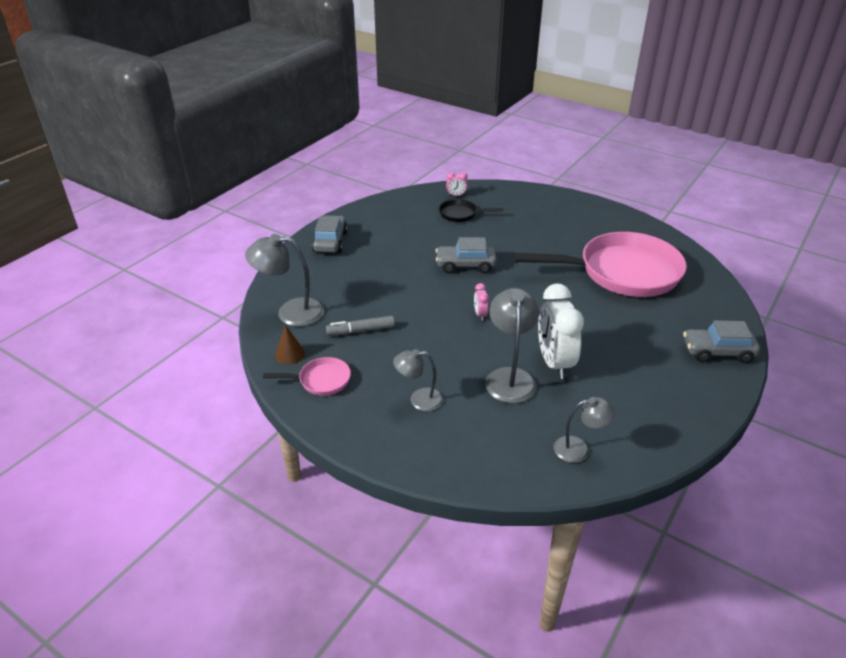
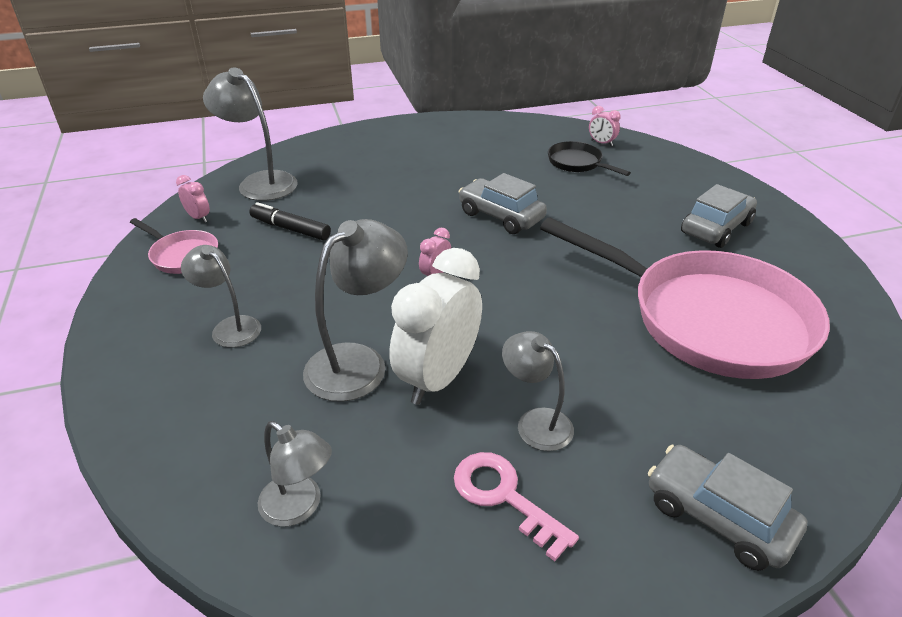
camera: 40 degrees right, 0 degrees up
brown cone [275,325,305,364] -> pink clock [176,175,210,222]
grey car [312,215,348,253] -> grey car moved to [681,184,757,248]
grey marker [326,316,395,336] -> black marker [249,202,331,240]
none -> pink key [454,452,579,561]
none -> grey lamp [502,331,574,451]

